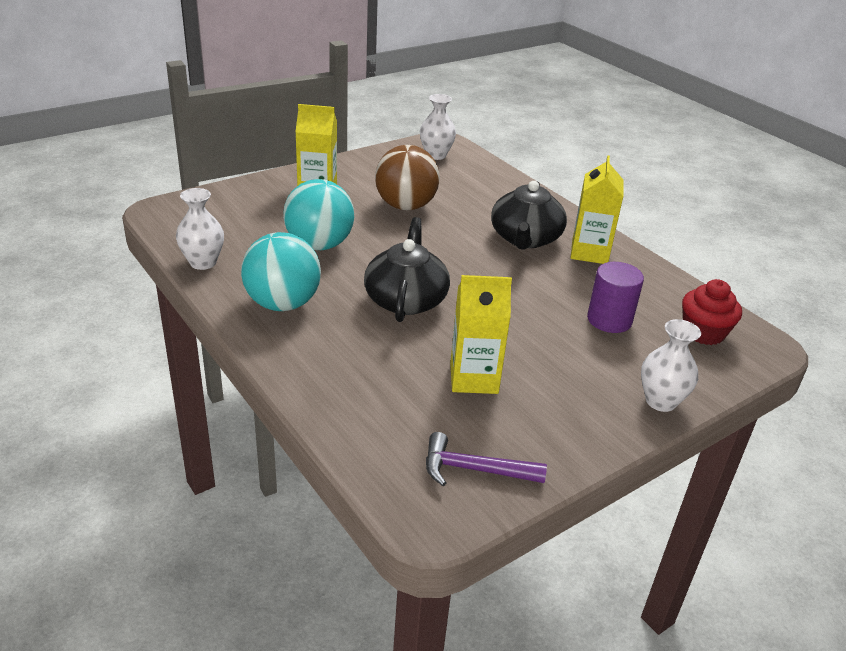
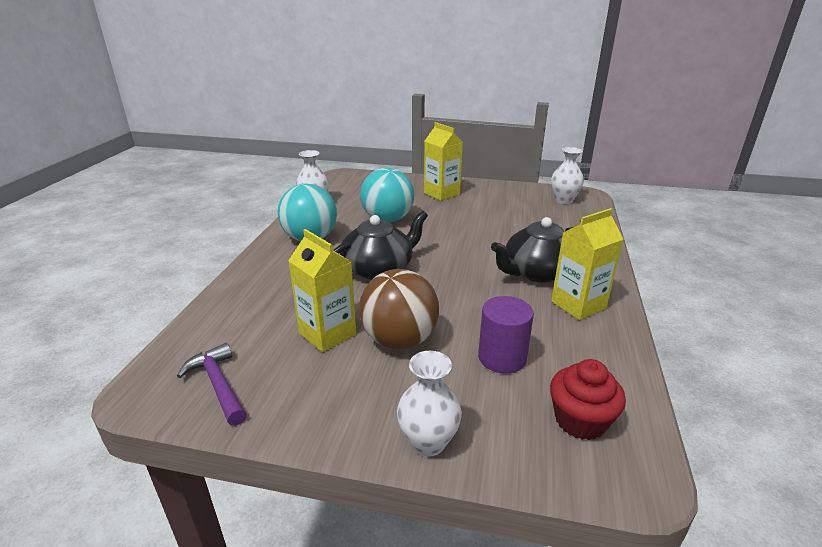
camera: 50 degrees right, 5 degrees down
brown ball [375,145,440,210] -> brown ball moved to [359,269,439,349]

